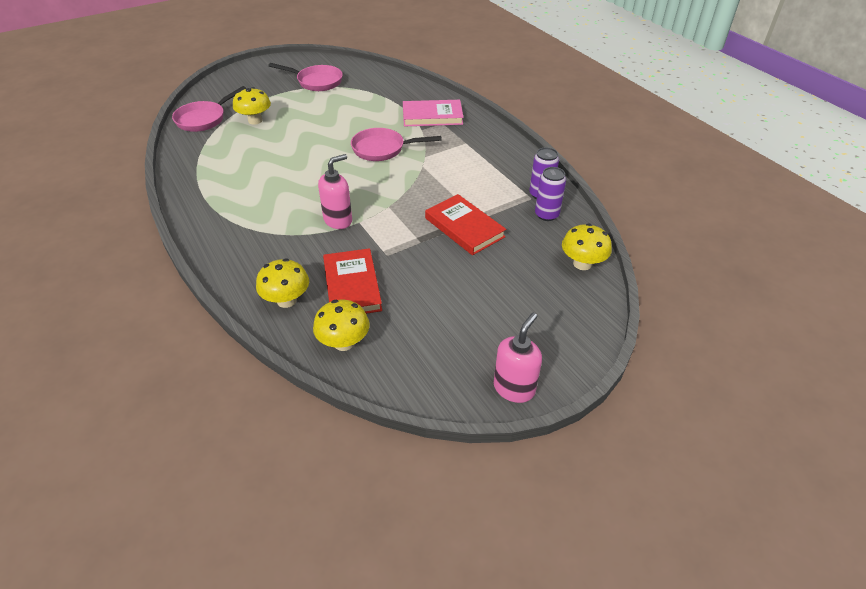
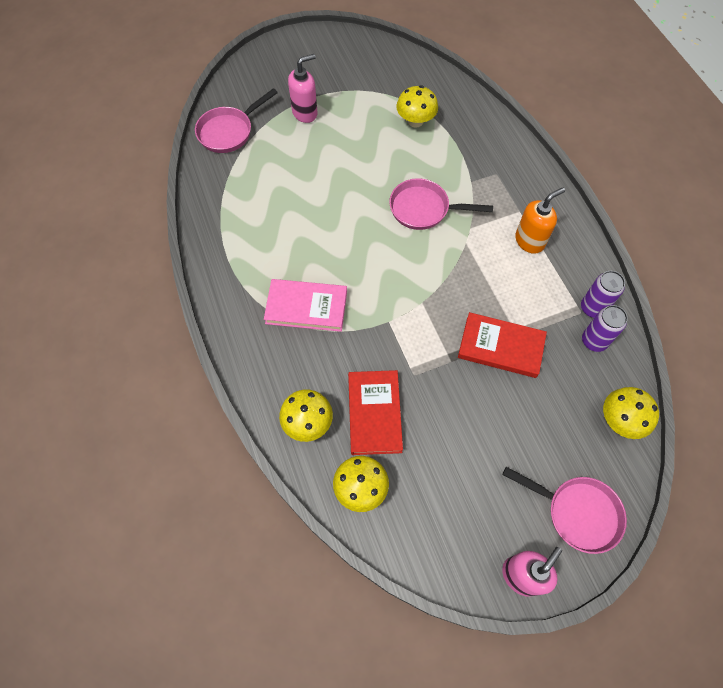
camera: 10 degrees right, 20 degrees up
yellow mushroom [233,87,271,125] -> yellow mushroom moved to [396,85,438,128]
pink pan [268,63,343,91] -> pink pan moved to [502,467,627,554]
pink soap dispenser [318,154,352,229] -> pink soap dispenser moved to [288,54,318,123]
pink book [403,100,464,126] -> pink book moved to [264,279,347,332]
red book [425,194,506,255] -> red book turned 45 degrees counterclockwise [458,312,547,378]
none -> orange soap dispenser [515,188,565,254]

